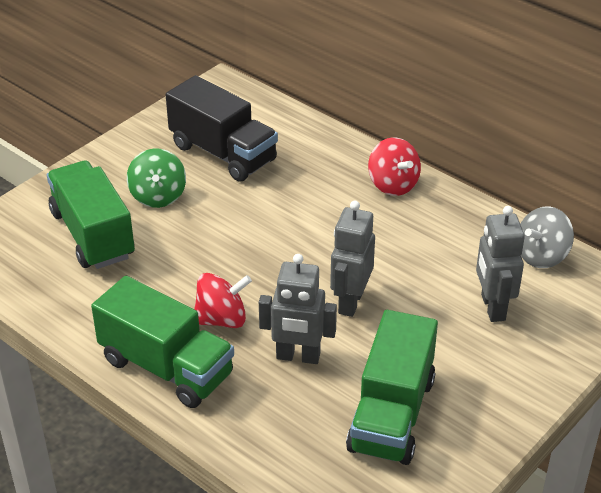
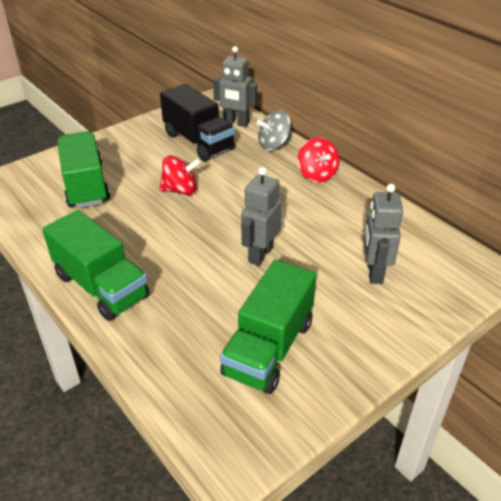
camera: 10 degrees right, 0 degrees up
green spinning top [127,148,186,208] -> none
red spinning top [194,273,252,328] -> red spinning top moved to [159,155,201,195]
grey robot [259,254,337,364] -> grey robot moved to [213,46,257,127]
grey spinning top [521,206,574,268] -> grey spinning top moved to [257,110,291,150]

